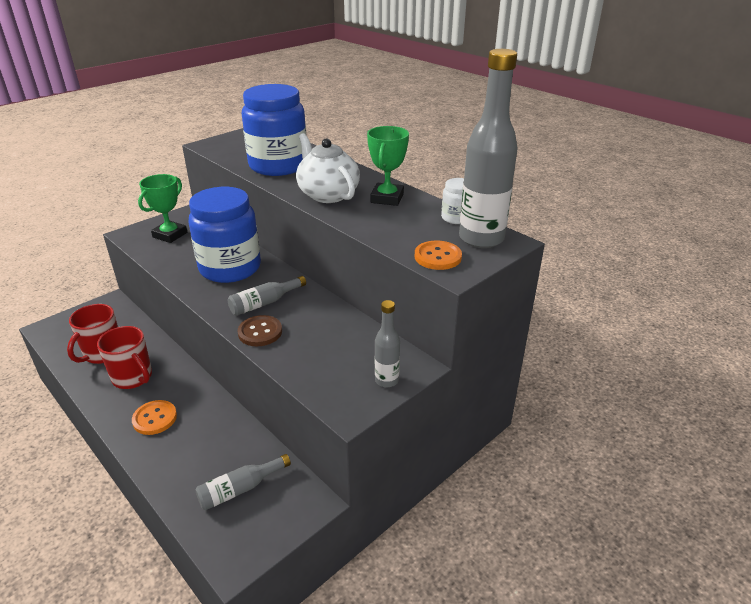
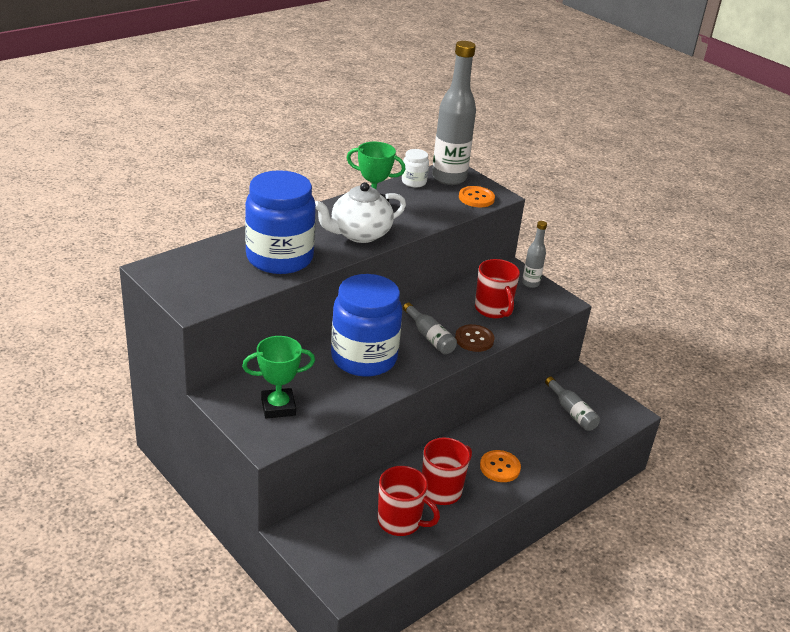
camera: 90 degrees left, 0 degrees up
green trophy [138,174,187,243] -> green trophy turned 45 degrees counterclockwise [242,336,315,419]
none -> red mug [475,259,520,319]

